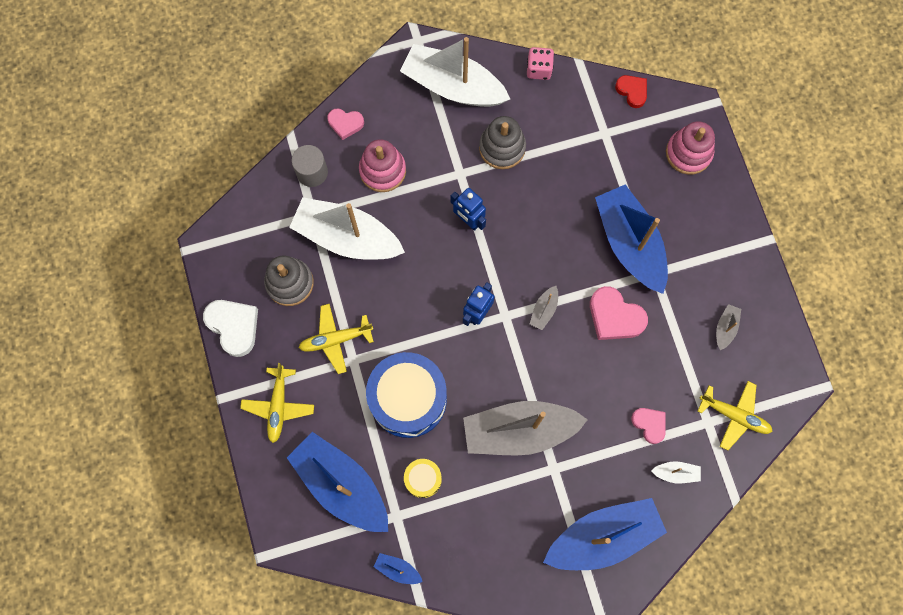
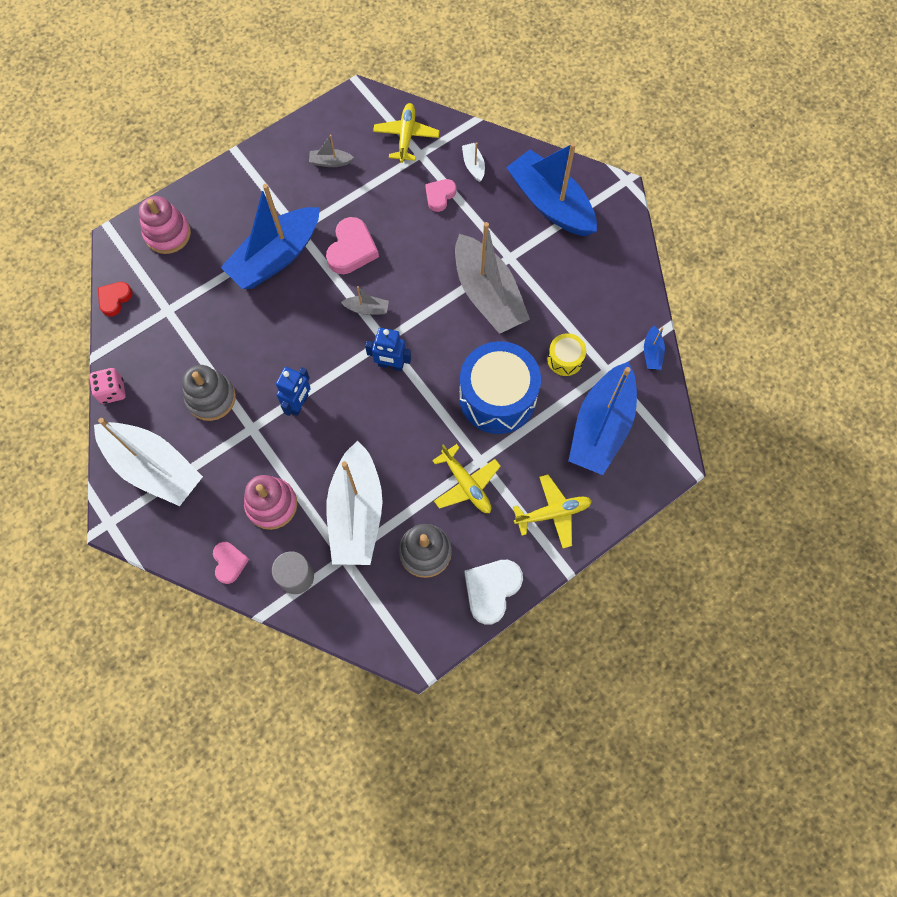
camera: 110 degrees left, 5 degrees down
white boat [400,37,510,107] -> white boat turned 60 degrees counterclockwise [94,418,203,506]

